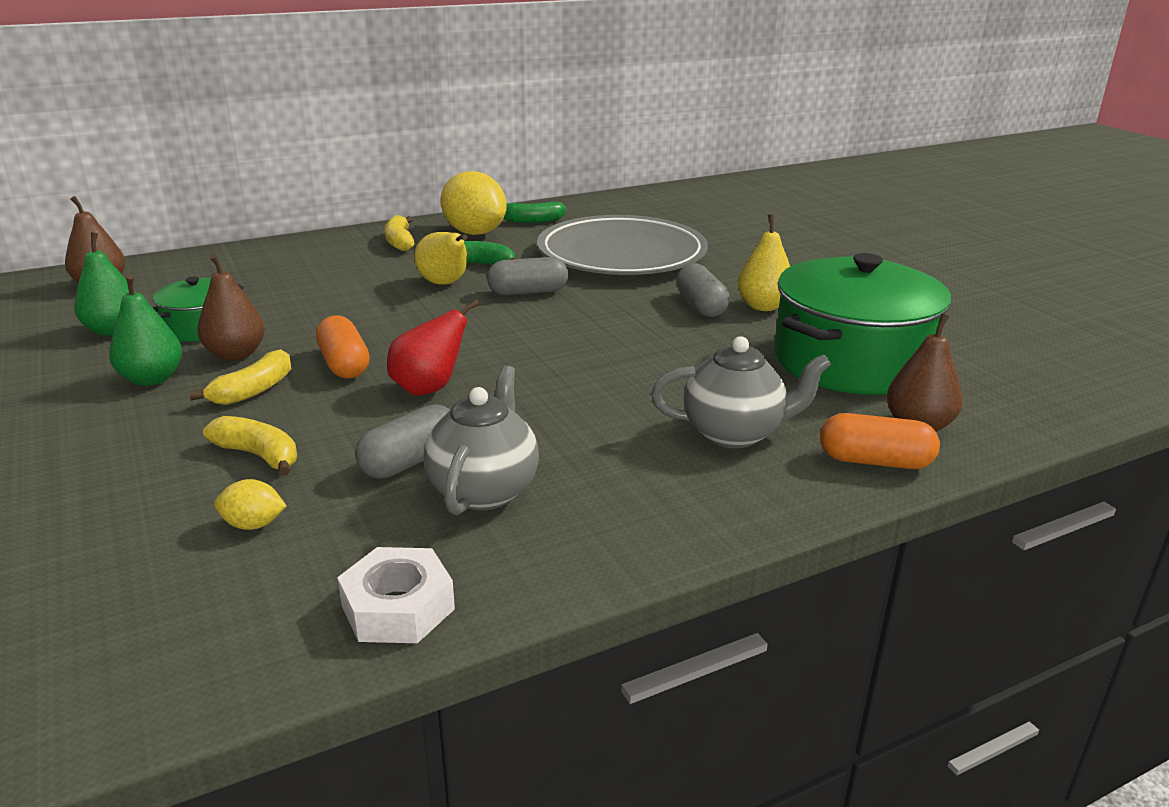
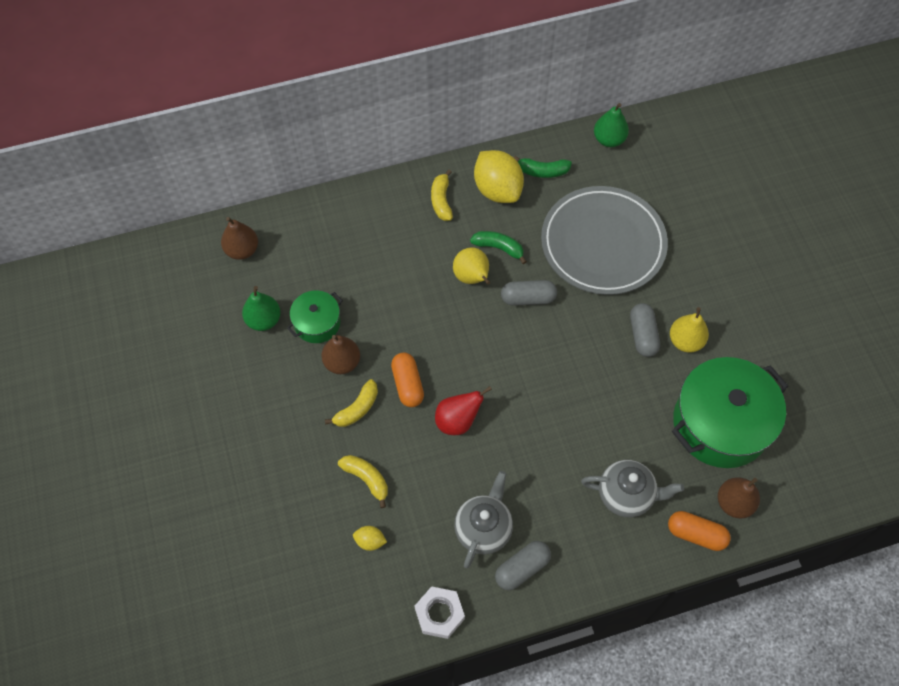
camera: 10 degrees right, 35 degrees up
green pear [109,274,182,386] -> green pear moved to [594,103,629,147]
grey capsule [355,404,450,479] -> grey capsule moved to [495,541,551,590]

